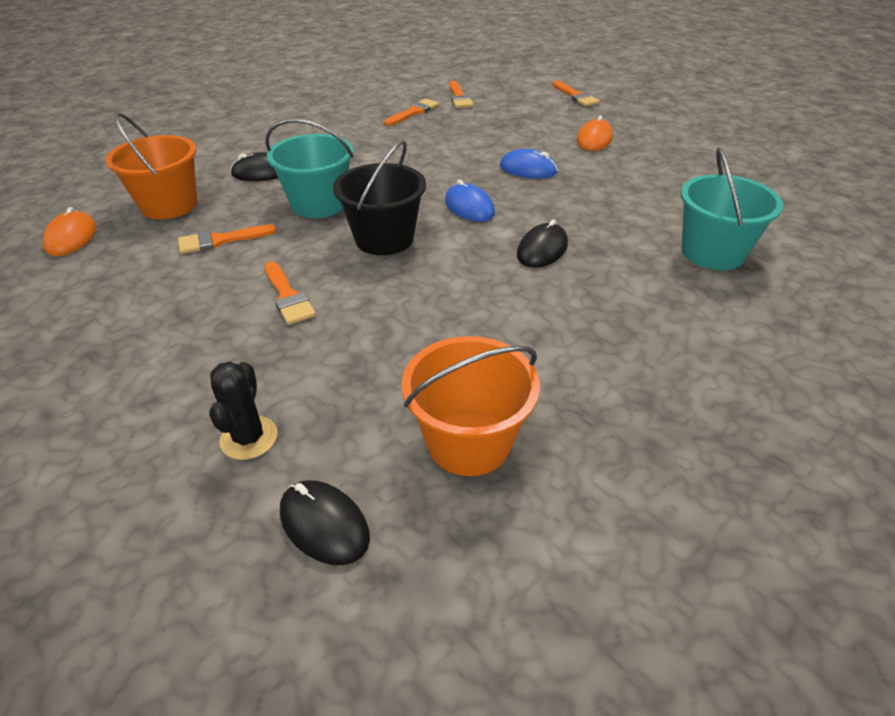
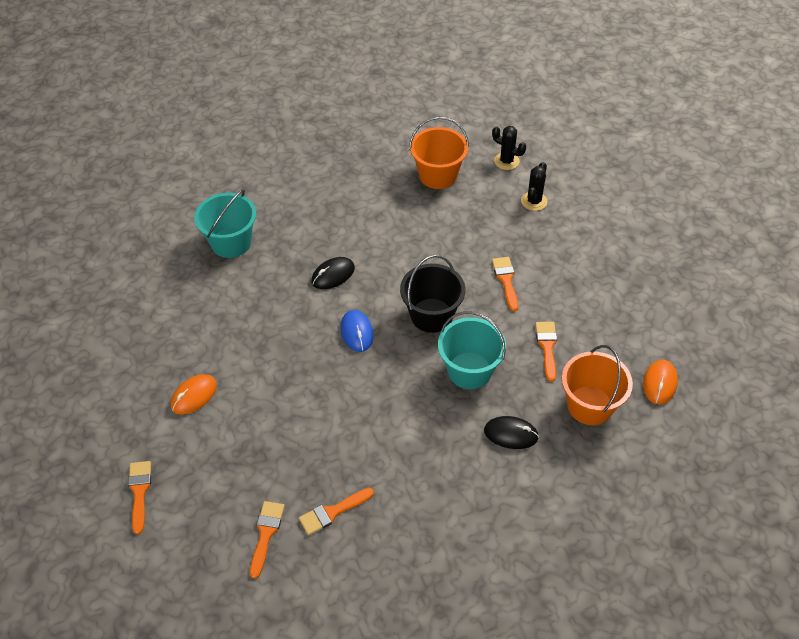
camera: 160 degrees left, 10 degrees up
orange brush [178,224,277,254] -> orange brush turned 90 degrees counterclockwise [535,322,557,382]
black mouse [280,480,370,565] -> black cactus [492,126,526,170]
blue mouse [500,149,558,179] -> none

